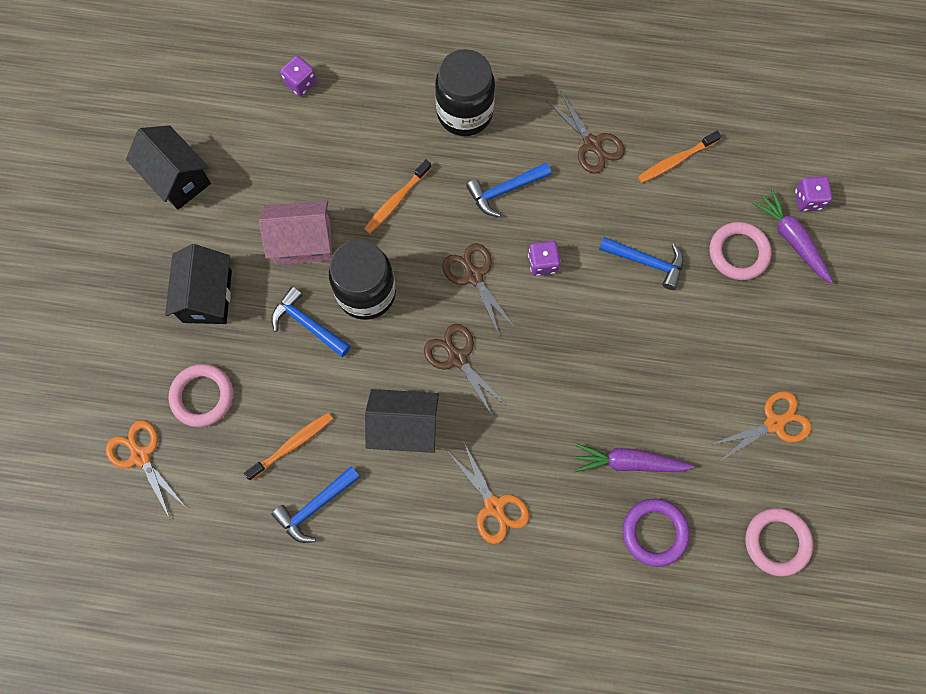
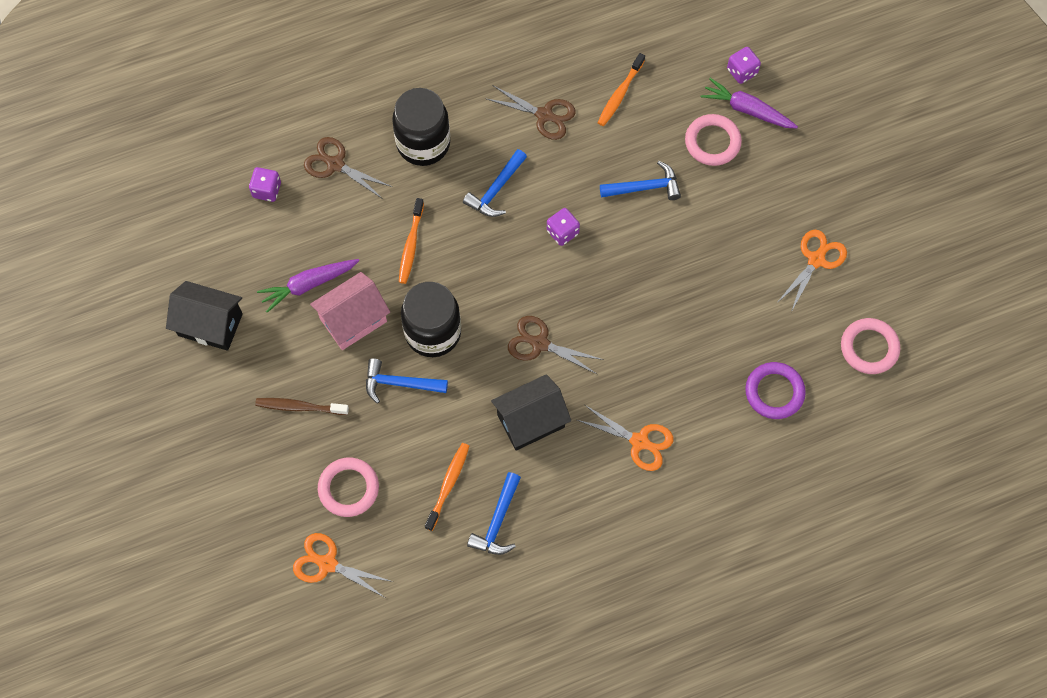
camera: 30 degrees left, 5 degrees down
black house [165,244,232,324] -> brown toothbrush [255,398,349,415]
brown scissors [442,243,516,337] -> brown scissors moved to [304,137,392,199]
purple carrot [574,443,694,472] -> purple carrot moved to [257,259,359,313]

